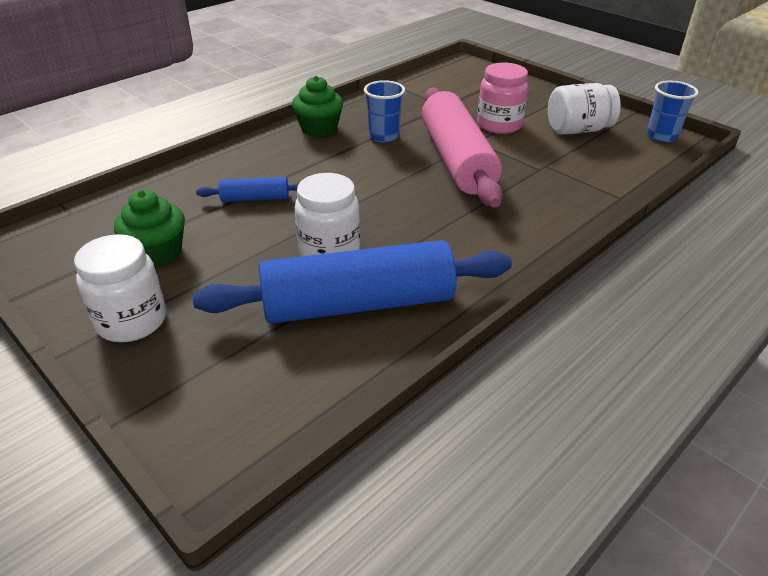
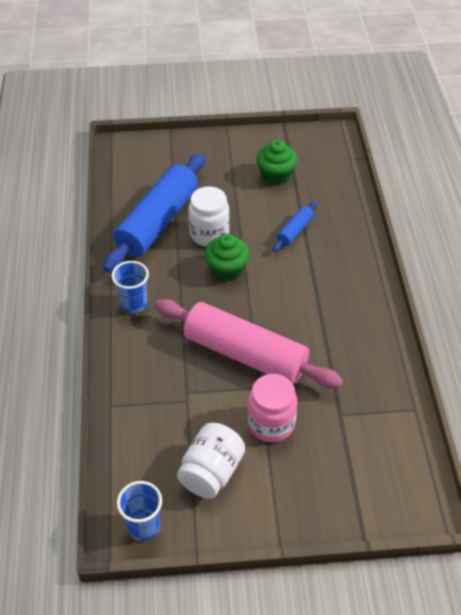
camera: 130 degrees right, 10 degrees up
white jar [74,234,166,342] -> none
green cupcake [292,76,343,137] -> green cupcake moved to [204,233,250,282]
blue cup [364,80,405,143] -> blue cup moved to [112,261,149,313]

